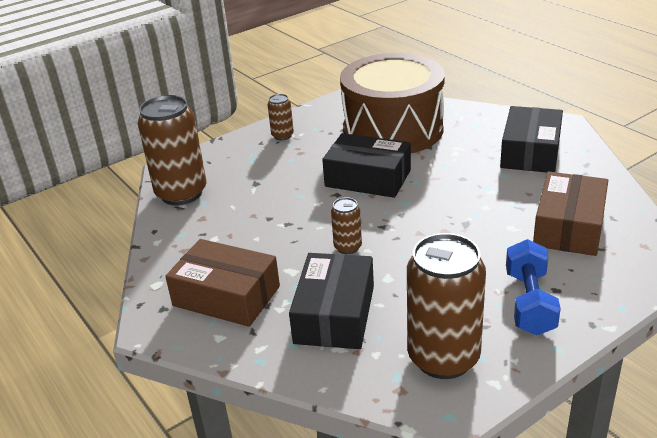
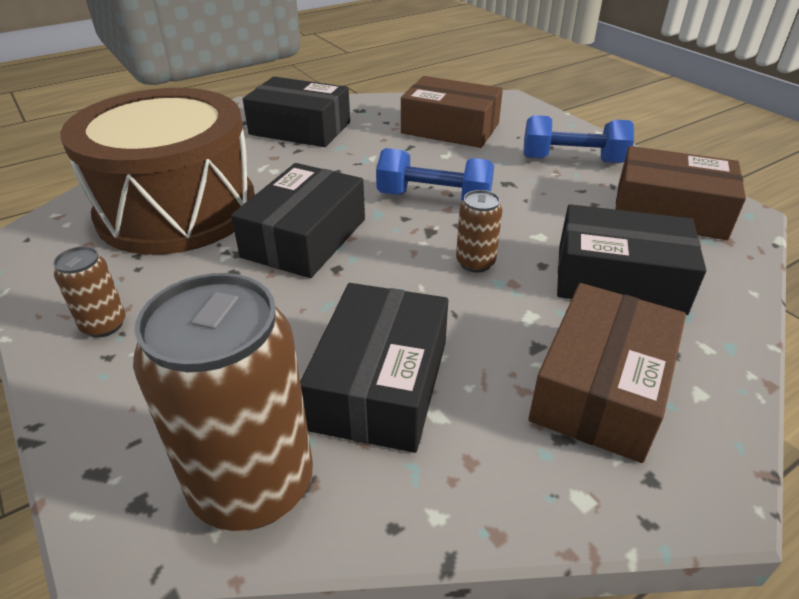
camera: 90 degrees left, 5 degrees up
brown can [407,233,486,379] -> brown box [615,146,746,240]
none -> black box [300,283,448,453]
none -> blue dumbbell [376,148,494,201]

